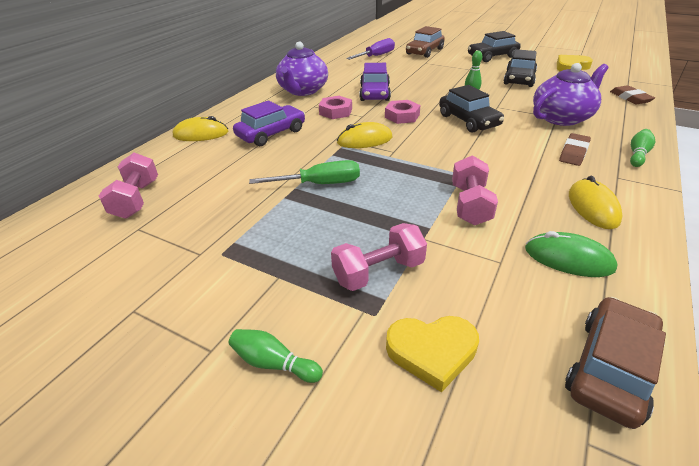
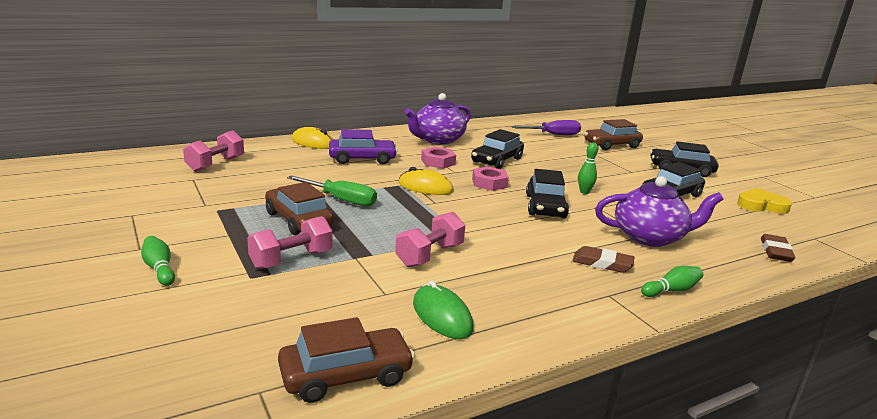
camera: 30 degrees right, 15 degrees down
pink dumbbell [331,223,427,291] -> pink dumbbell turned 45 degrees counterclockwise [247,216,333,269]
purple car [359,63,391,101] -> black car [471,129,524,169]
yellow heart [386,316,479,392] -> none
brown eraser [559,133,591,166] -> brown eraser turned 45 degrees clockwise [572,246,635,273]
yellow mouse [569,176,622,229] -> none
none -> brown car [265,182,333,235]

